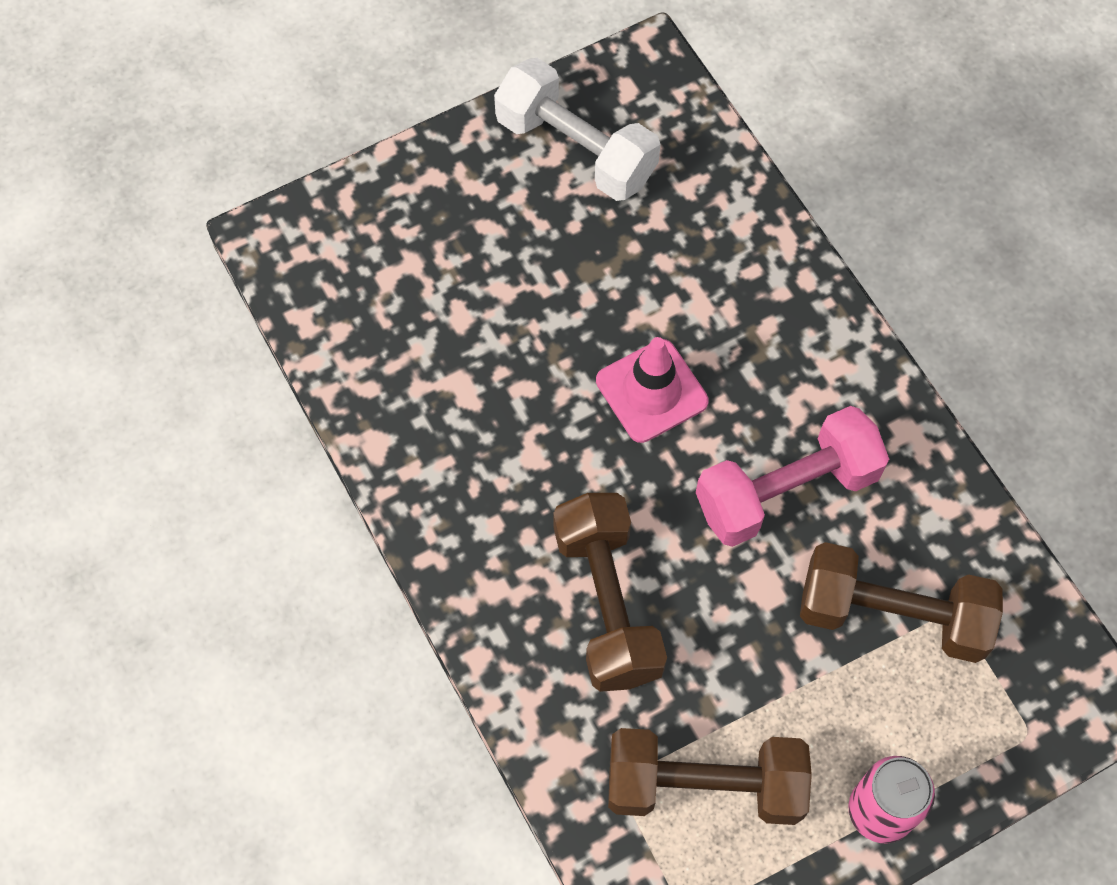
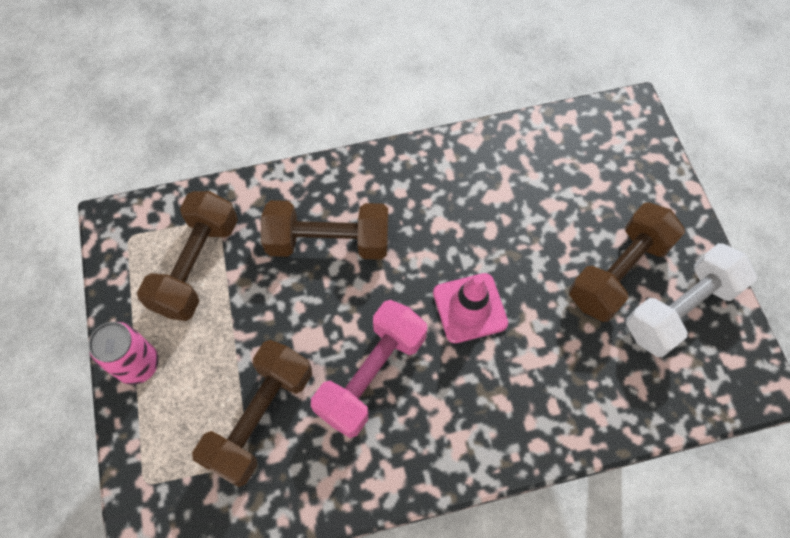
camera: 105 degrees right, 0 degrees up
pink dumbbell [696,406,889,547] -> pink dumbbell turned 45 degrees clockwise [311,300,427,438]
none -> brown dumbbell [569,202,685,322]

